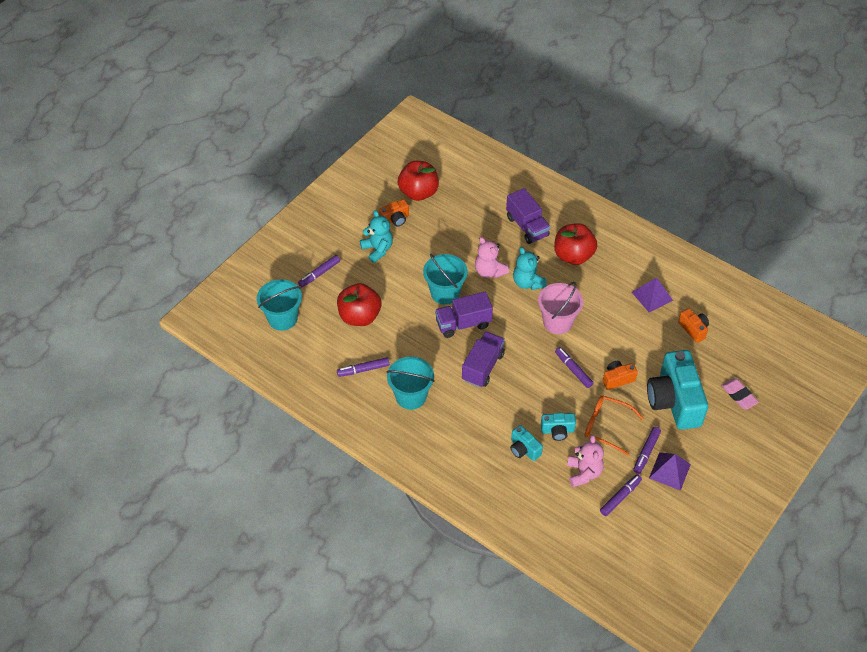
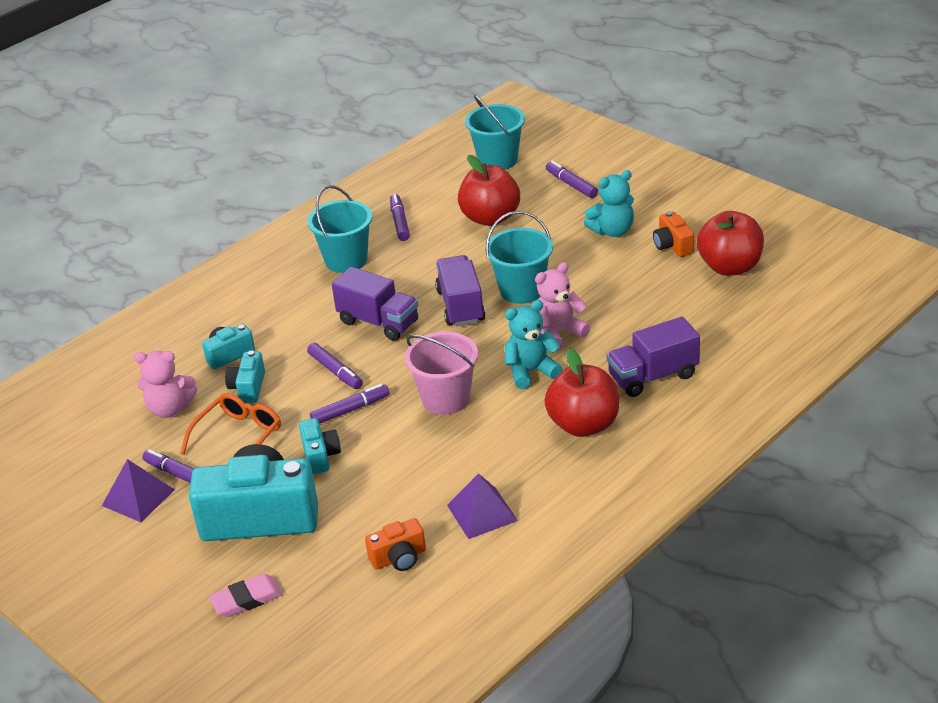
camera: 100 degrees right, 15 degrees down
purple marker [600,474,642,516] -> purple marker moved to [307,343,363,389]
orange camera [603,361,638,390] -> turquoise camera [299,418,341,474]

